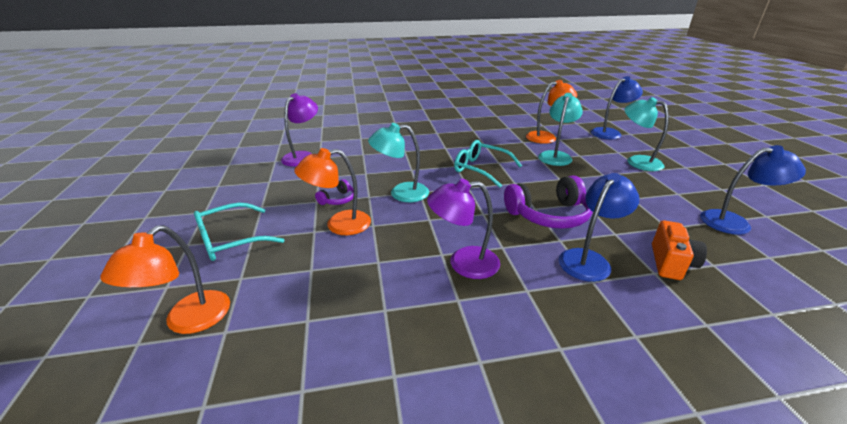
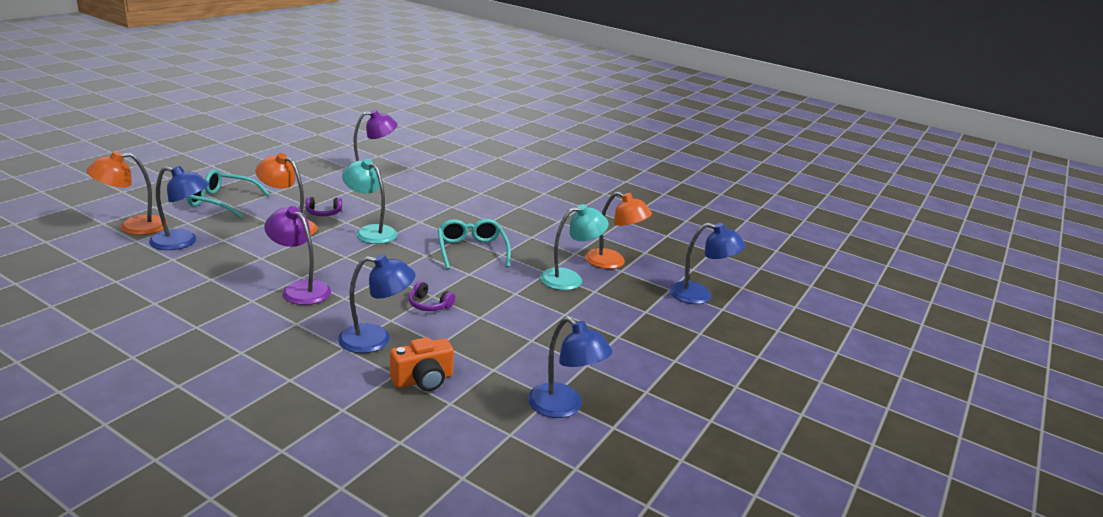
camera: 40 degrees right, 5 degrees down
purple headphones [504,175,593,229] -> purple headphones [409,281,455,311], size x0.49
turquoise lamp [624,97,669,171] -> none
none -> blue lamp [149,166,209,250]

